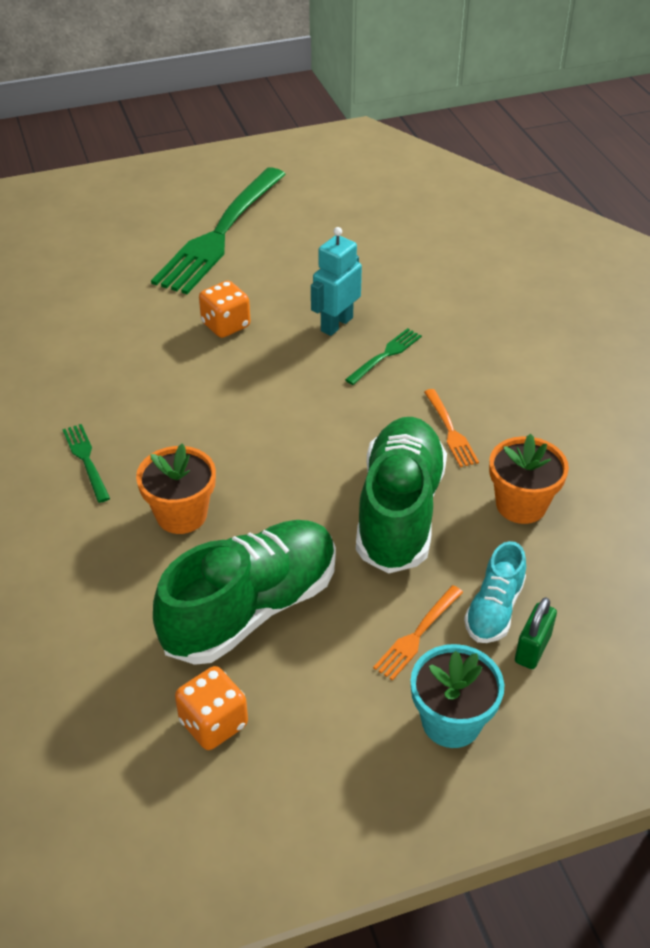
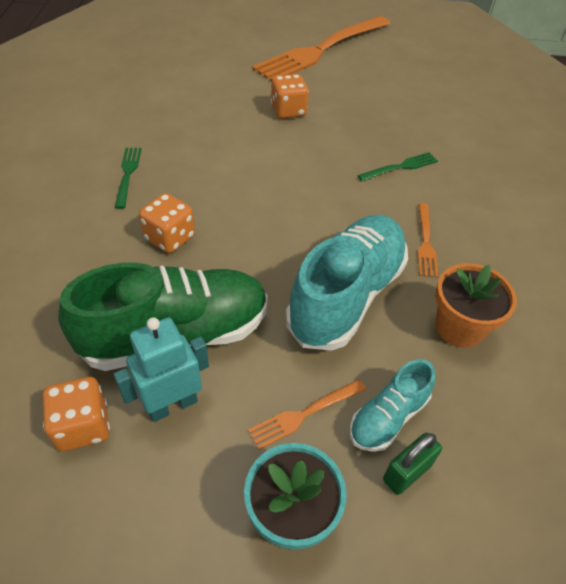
camera: 20 degrees right, 5 degrees up
orange flower pot [136,443,216,534] -> orange dice [139,193,195,253]
green fork [151,168,286,294] -> orange fork [252,16,390,82]
turquoise robot [311,227,362,336] -> turquoise robot moved to [114,317,209,422]
green shoe [356,417,447,574] -> turquoise shoe [286,215,408,351]

